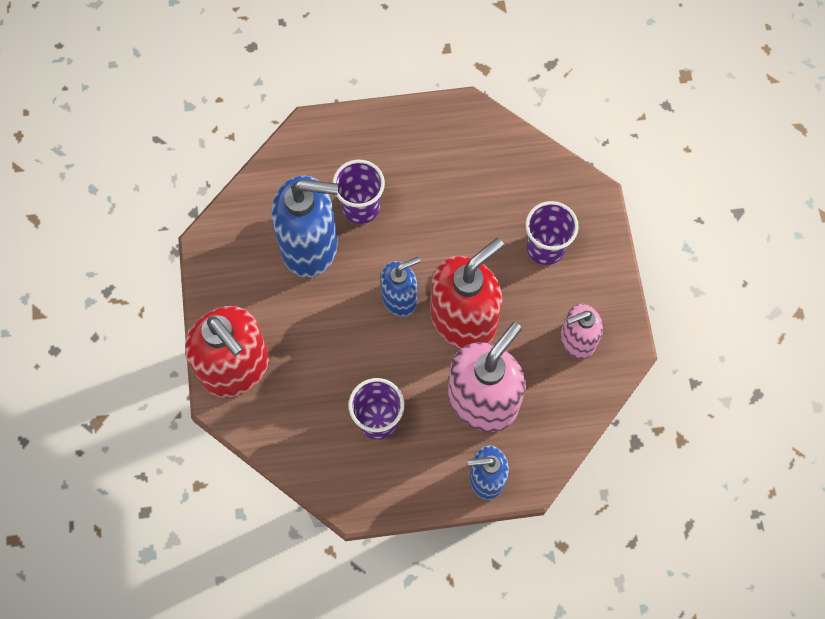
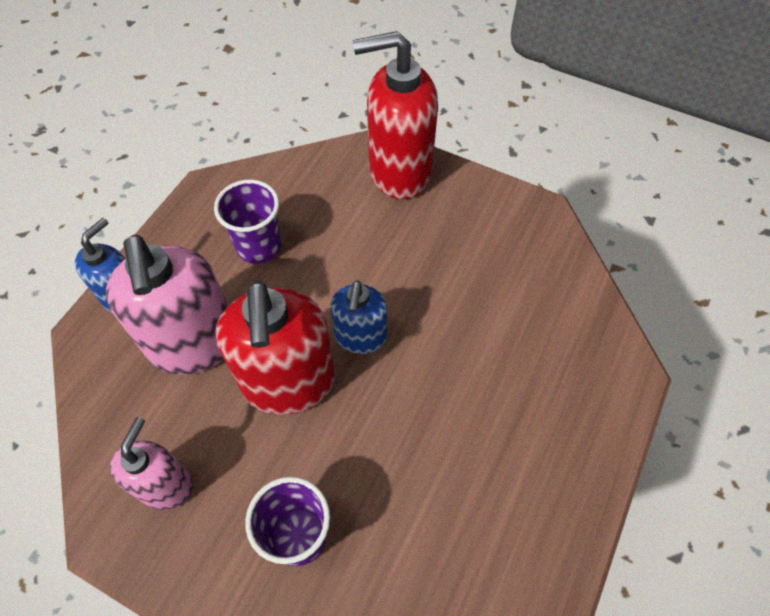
camera: 125 degrees right, 10 degrees down
blue soap dispenser [271,175,339,278] -> none
purple cup [333,160,385,224] -> none

